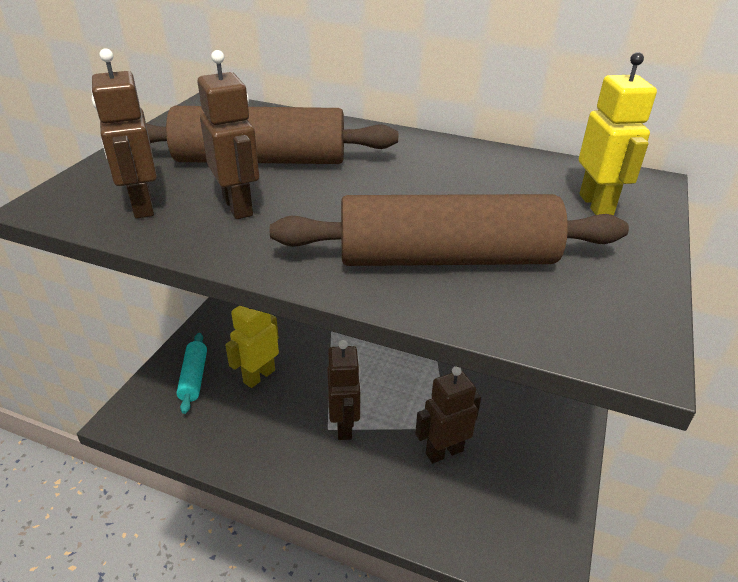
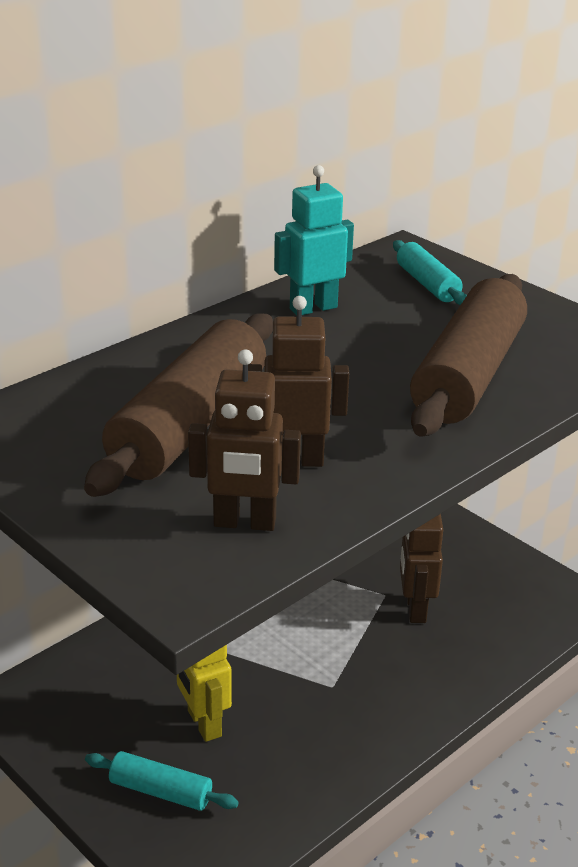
camera: 65 degrees left, 5 degrees down
brown robot [327,340,361,440] -> none
yellow robot [579,52,657,215] -> turquoise rolling pin [393,240,467,305]
none -> turquoise robot [274,165,354,315]

